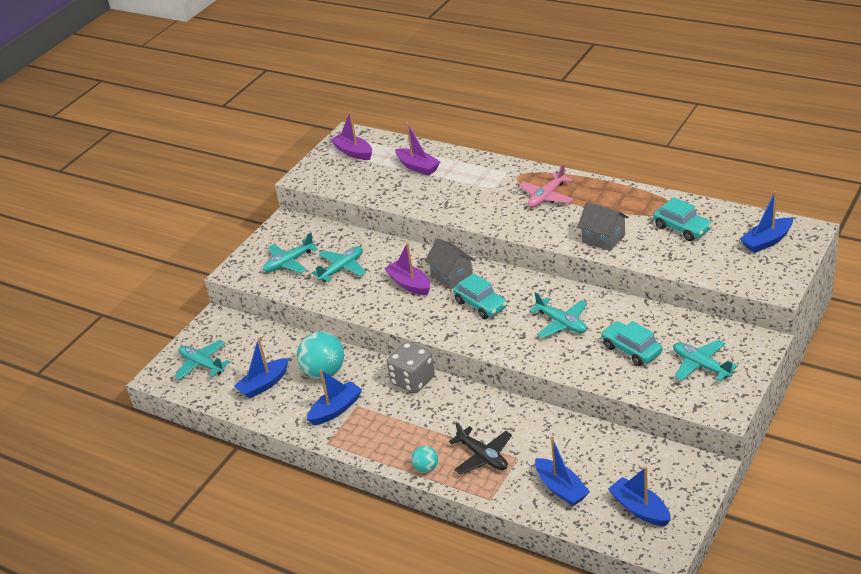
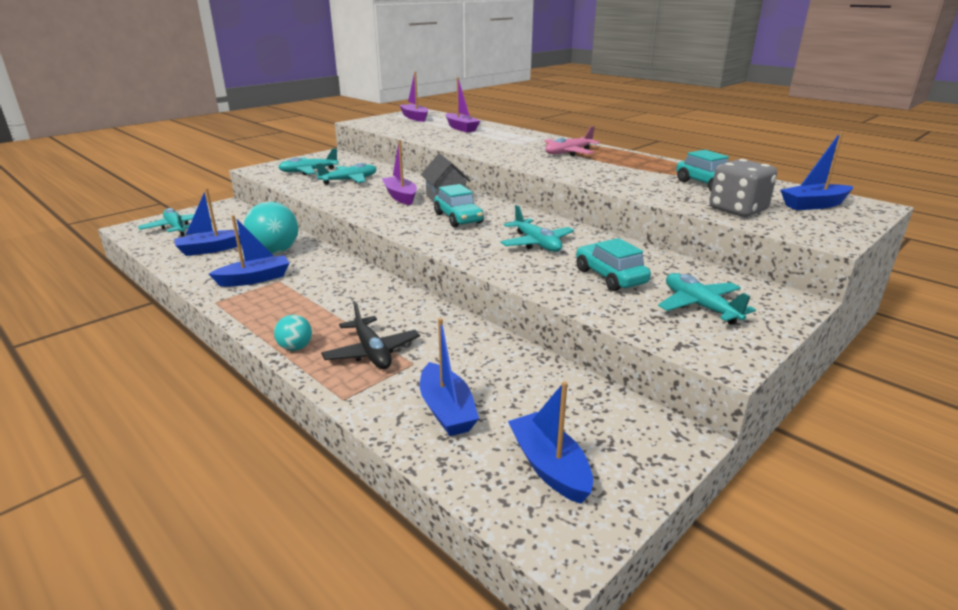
camera: 10 degrees right, 10 degrees down
grey dice [387,342,435,393] -> grey dice moved to [709,159,777,217]
grey house [578,202,629,251] -> none

